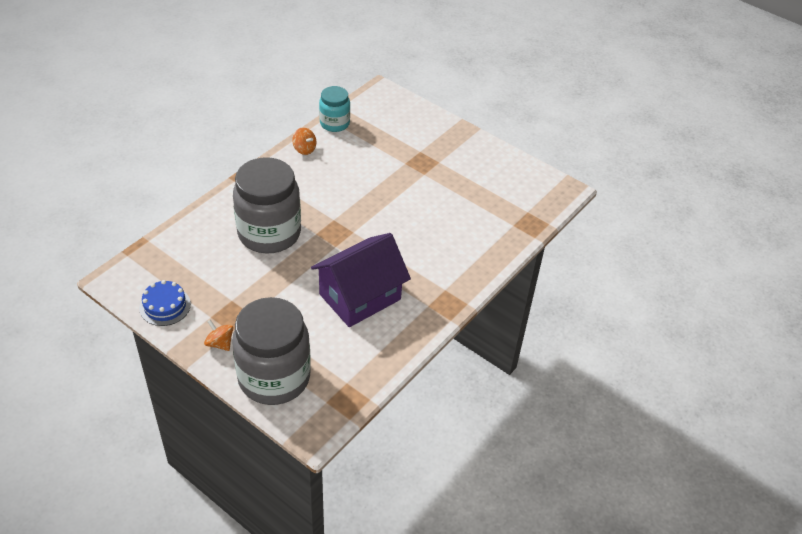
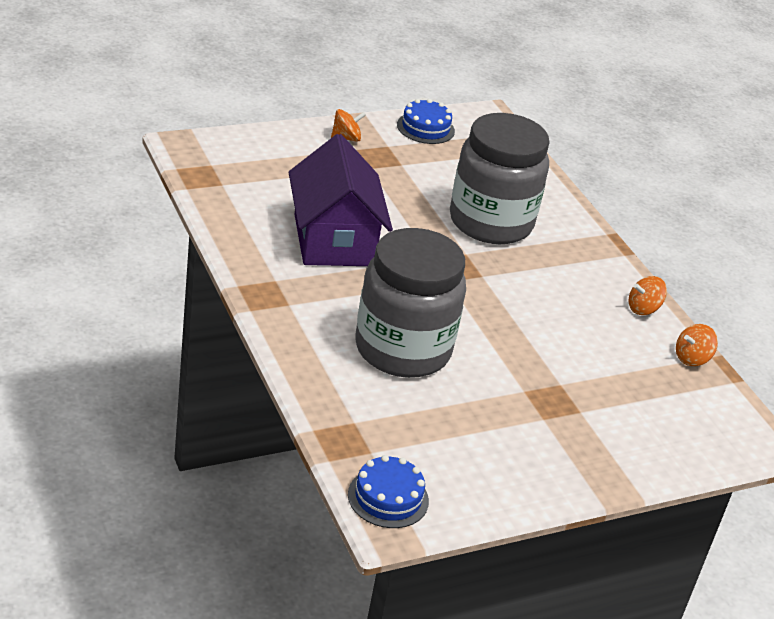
camera: 115 degrees right, 10 degrees down
grey jar [232,297,311,405] -> grey jar moved to [355,228,466,378]
turquoise jar [319,86,350,132] -> orange spinning top [676,324,718,366]
none -> blue cake [348,455,429,528]

